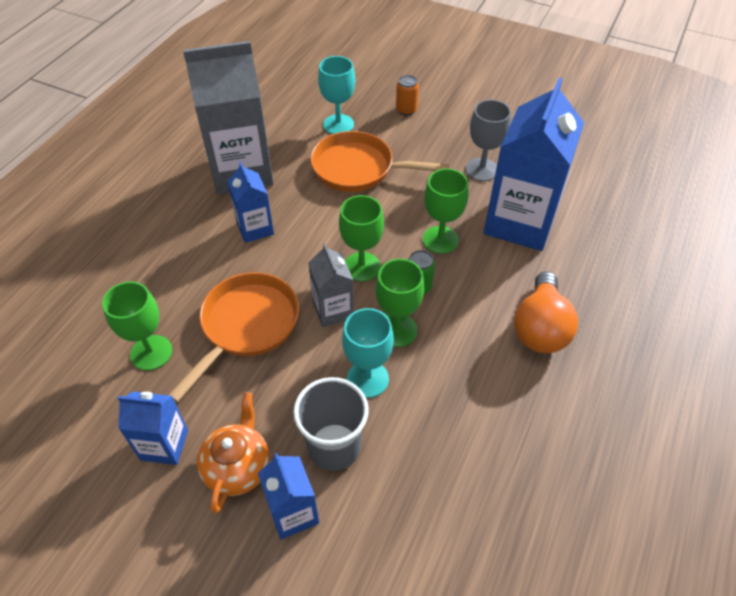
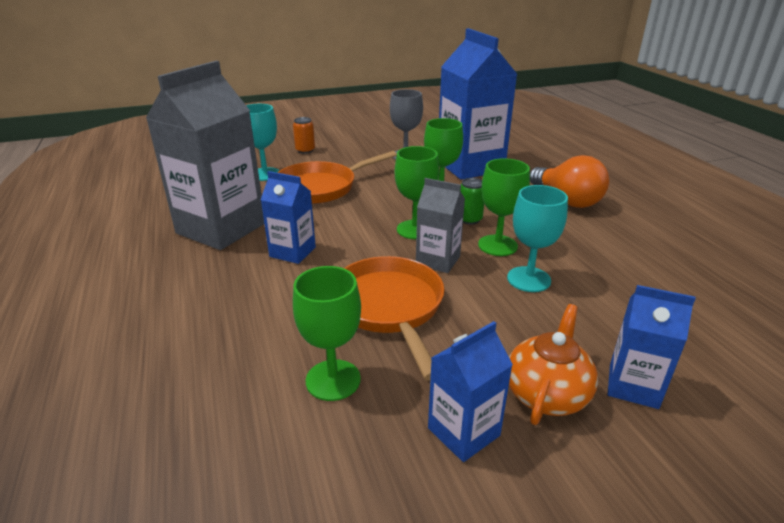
camera: 45 degrees left, 20 degrees down
orange teapot [197,392,270,514] -> orange teapot turned 60 degrees clockwise [509,304,598,425]
grey cup [293,377,369,471] -> none

